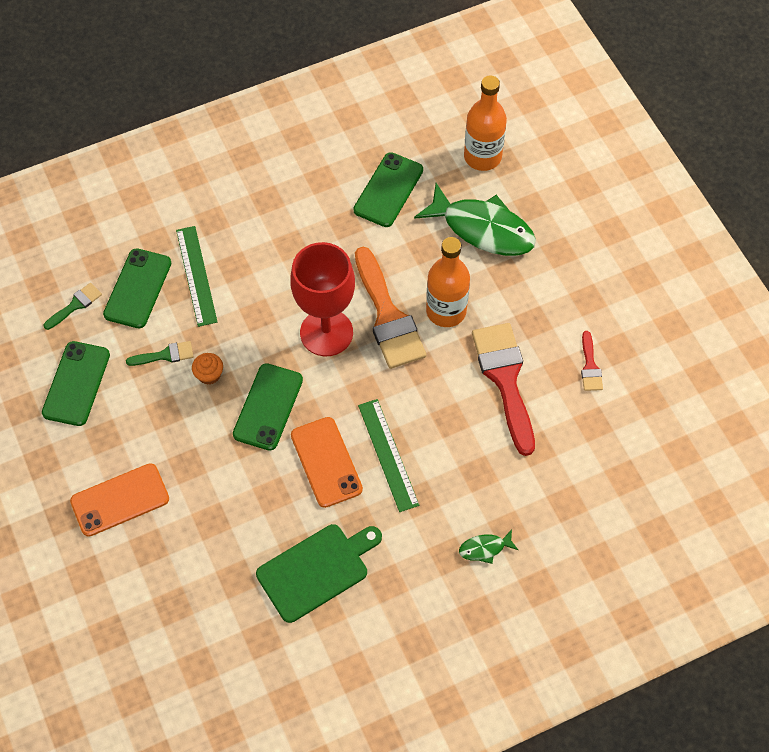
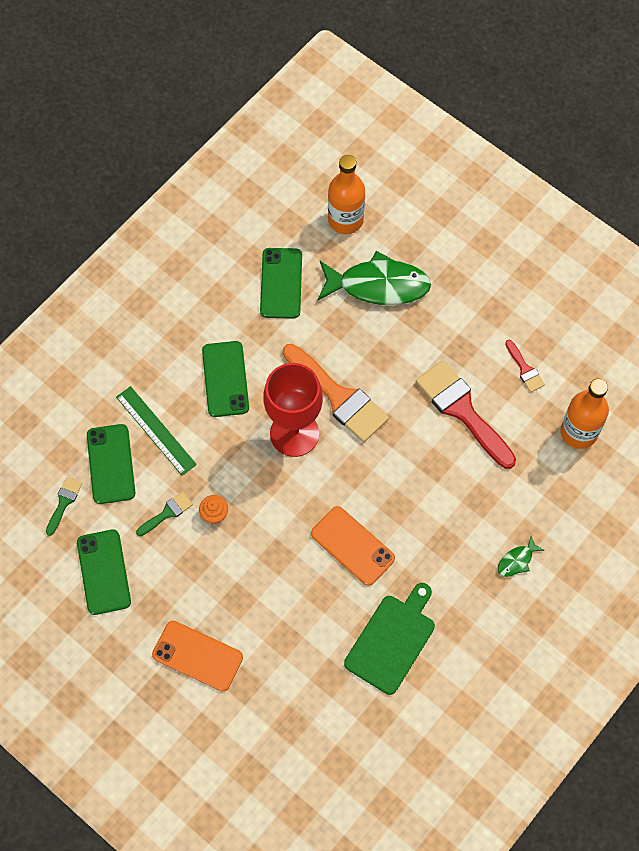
camera: 25 degrees left, 5 degrees up
orange phone [70,463,169,537] -> orange phone turned 75 degrees clockwise [152,621,243,692]
green phone [233,363,303,451] -> green phone moved to [202,341,249,417]
green ruler [358,399,419,512] -> none
orange bottle [426,237,470,327] -> orange bottle moved to [561,378,609,449]

